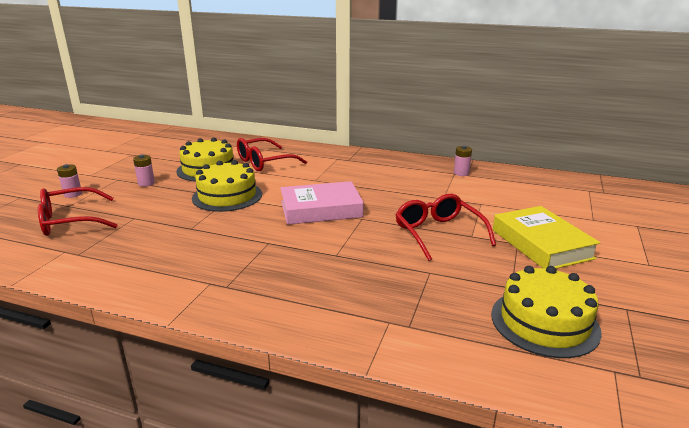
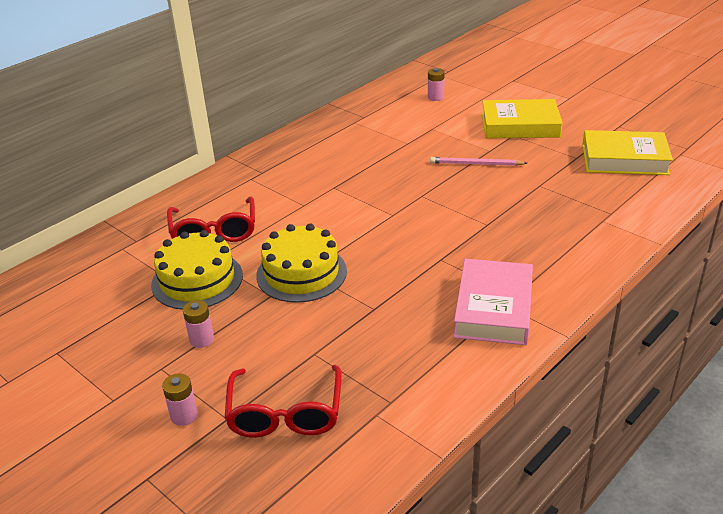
camera: 65 degrees left, 10 degrees up
pink book [280,181,364,225] -> pink book moved to [454,259,533,345]
red glasses [395,194,496,261] -> pink pencil [430,157,527,166]
pink battery [454,146,472,176] -> pink battery moved to [428,68,445,101]
yellow cake [491,266,602,358] -> yellow book [582,130,673,175]

